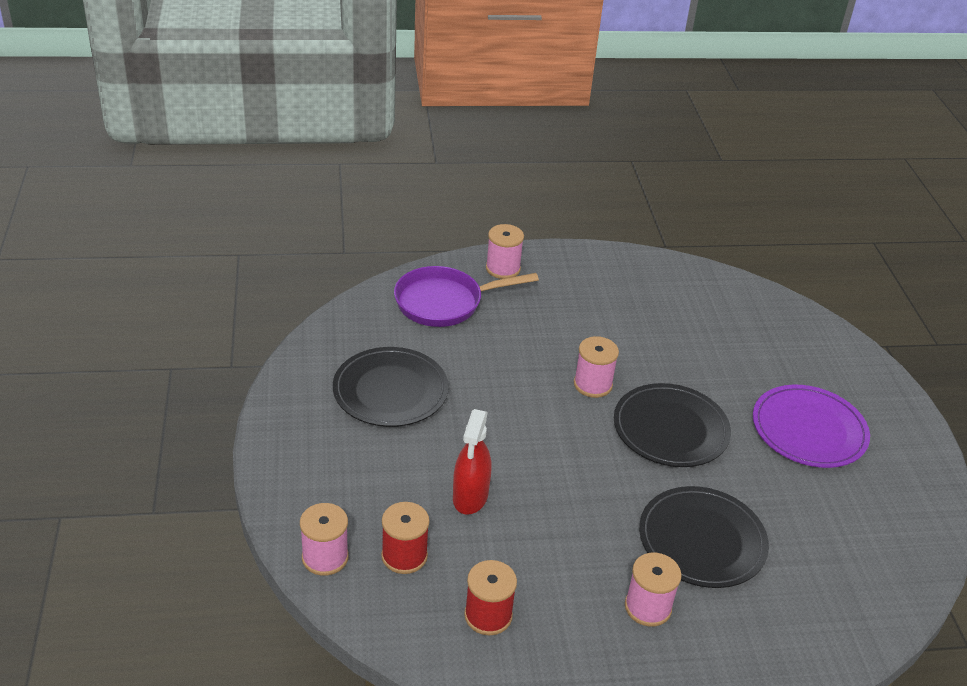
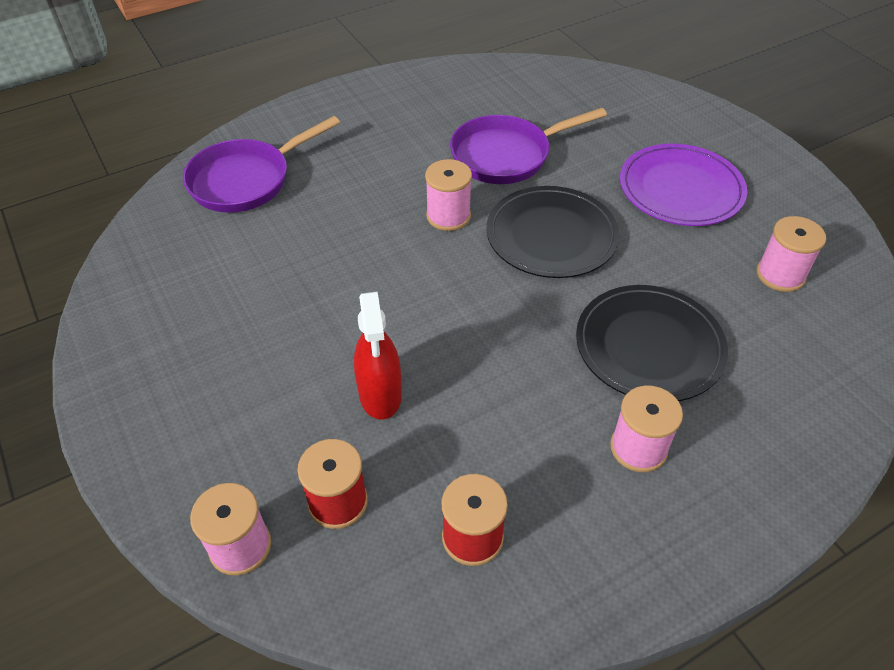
camera: 20 degrees left, 10 degrees up
black plate [333,347,449,427] -> none
pink spool [486,224,524,279] -> pink spool moved to [757,216,826,292]
none -> purple pan [450,107,607,184]

